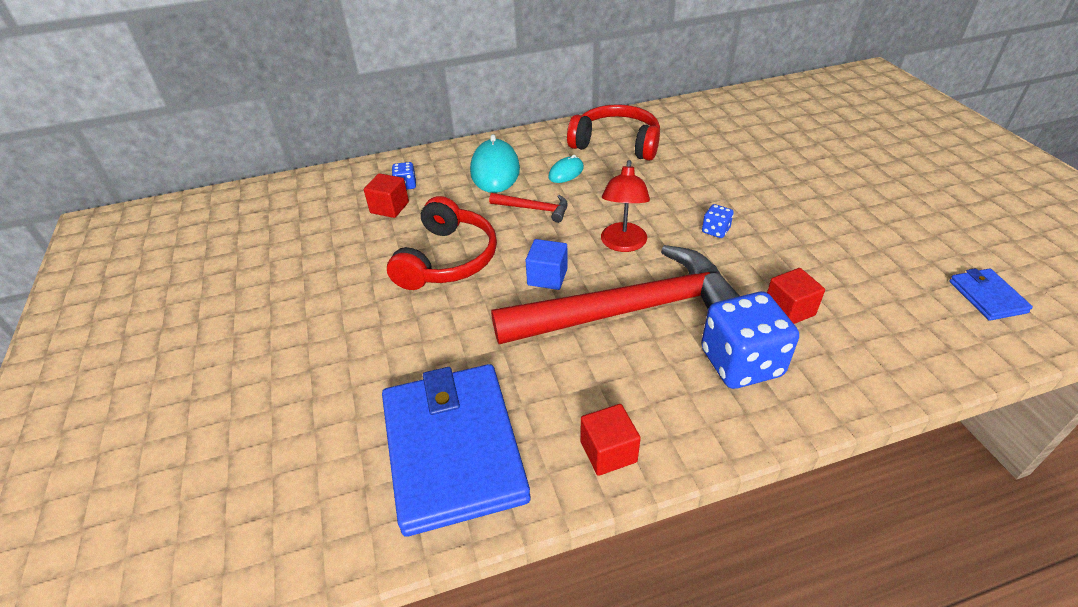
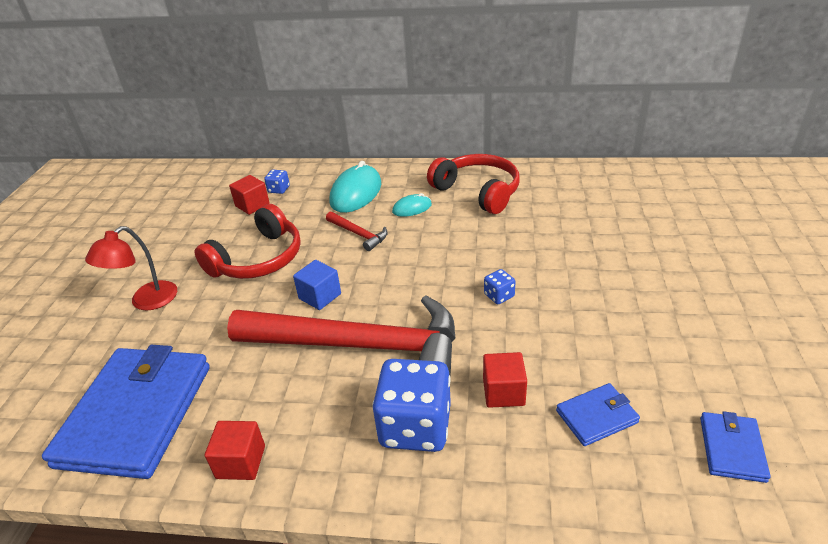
camera: 25 degrees right, 5 degrees down
red lamp [601,160,650,252] -> red lamp moved to [85,226,177,311]
none -> blue wallet [556,383,640,446]

